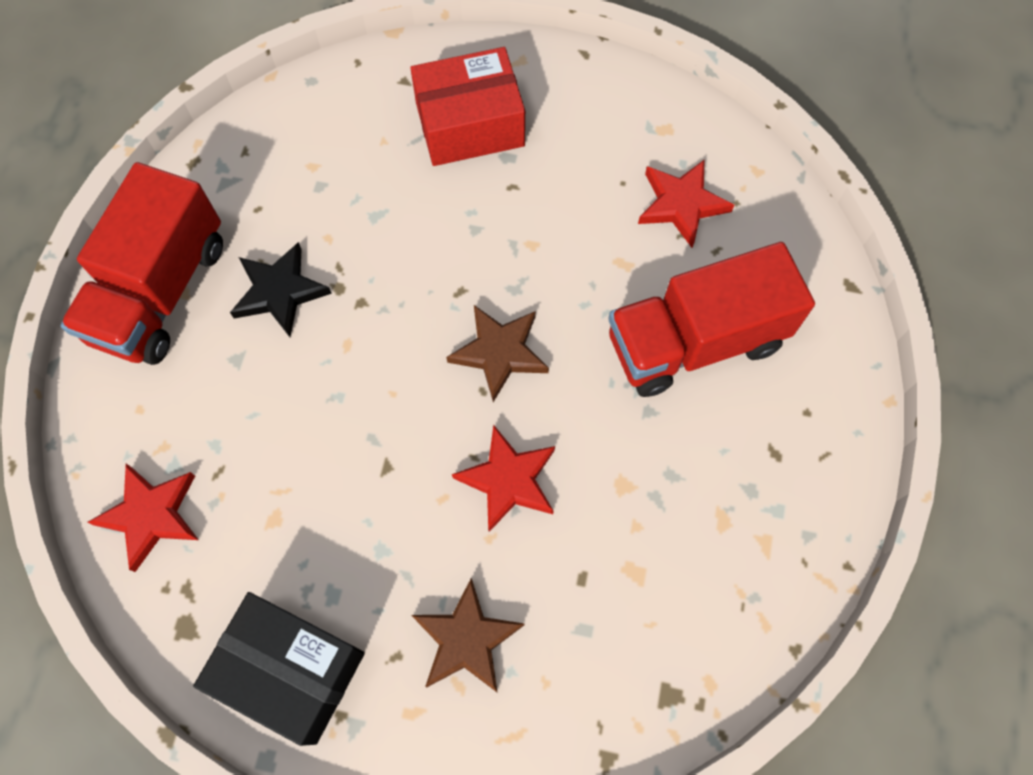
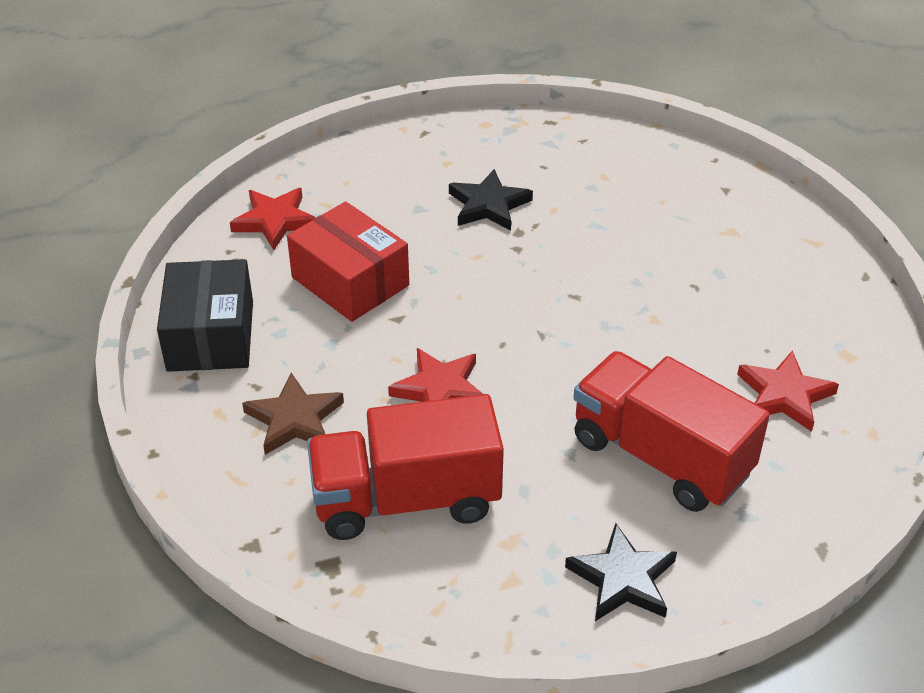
camera: 60 degrees right, 25 degrees down
red truck [61,162,223,365] -> red truck moved to [307,394,504,540]
red box [410,47,525,166] -> red box moved to [287,201,409,322]
brown star [446,305,549,402] -> none
none -> black star [565,523,677,621]

